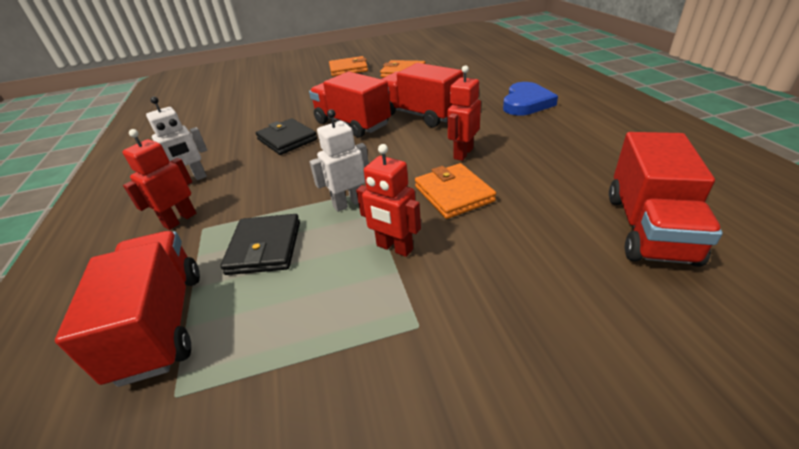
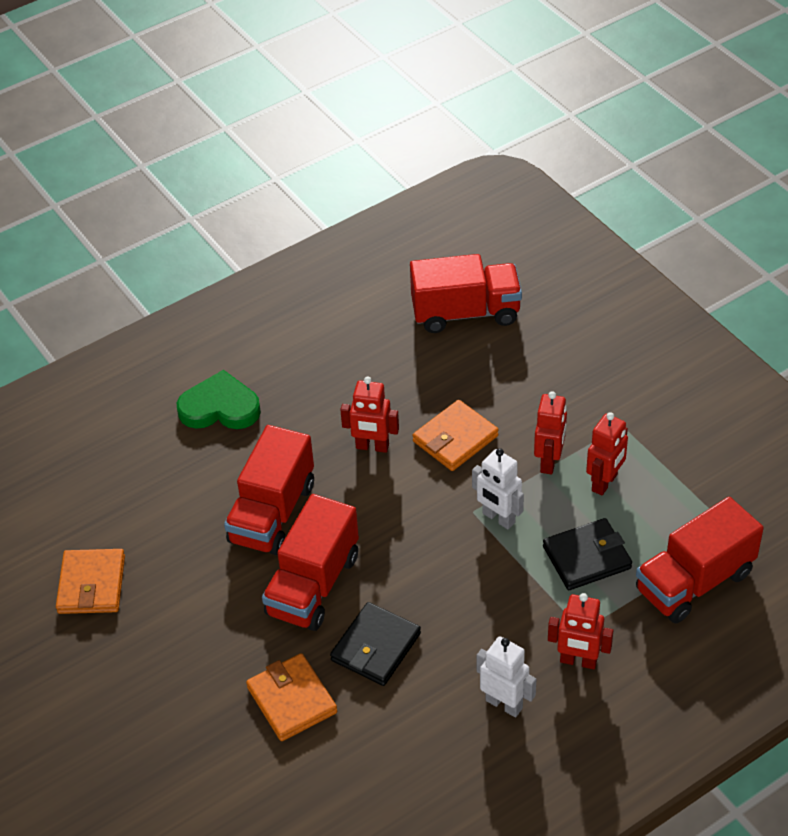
camera: 110 degrees left, 10 degrees up
orange wallet [329,56,368,76] -> orange wallet moved to [246,653,337,741]
blue heart [503,82,558,115] -> green heart [177,370,261,429]
none -> red robot [586,412,628,495]

